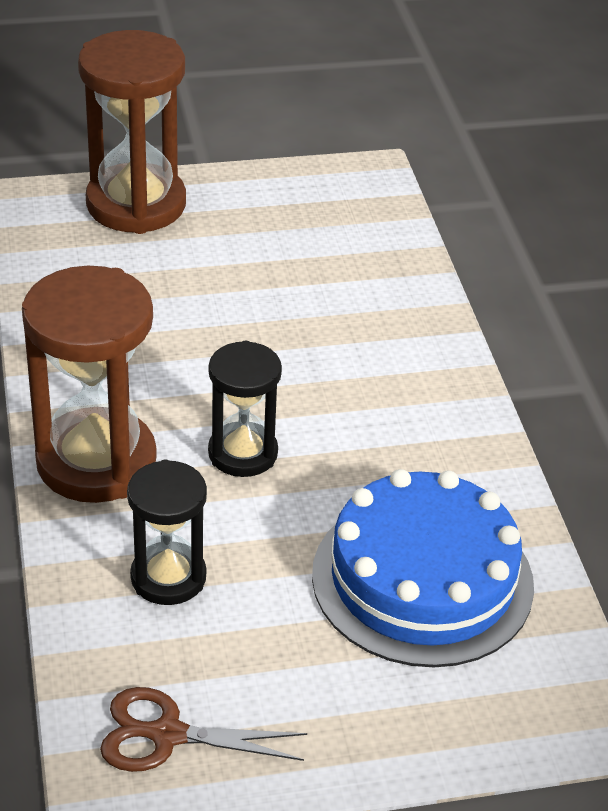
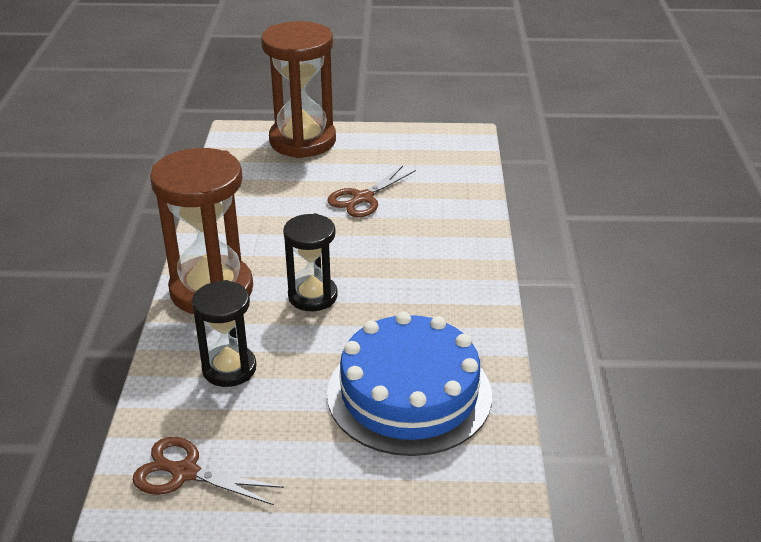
camera: 15 degrees right, 5 degrees down
none -> brown scissors [328,166,416,217]

